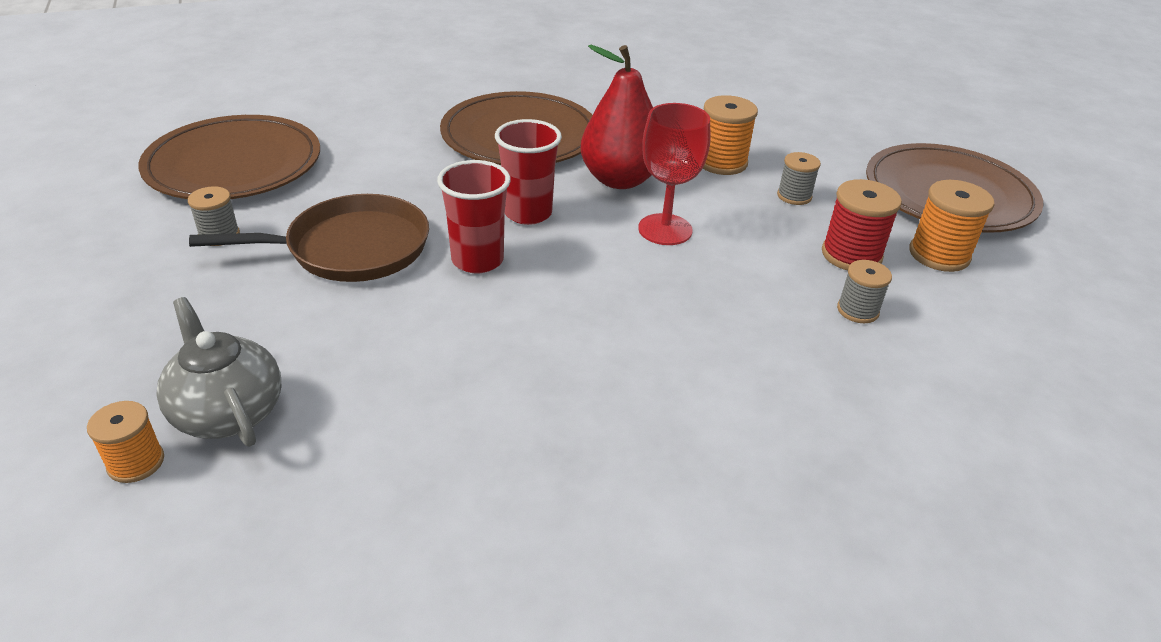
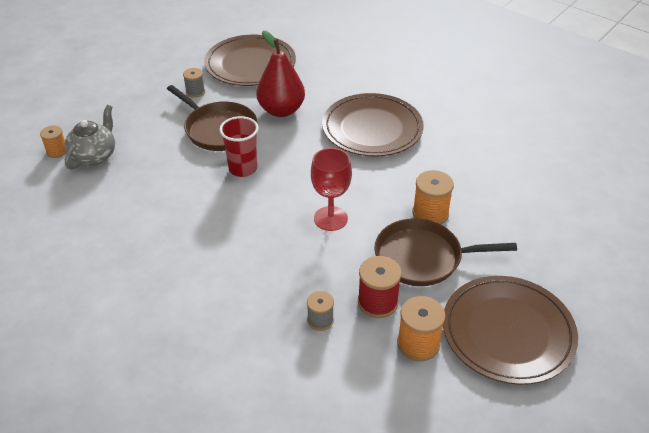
camera: 60 degrees right, 5 degrees up
red cup [495,119,562,225] -> none
red pear [580,45,653,189] -> red pear moved to [256,30,305,117]
grey spool [777,152,821,205] -> brown pan [374,218,517,286]

